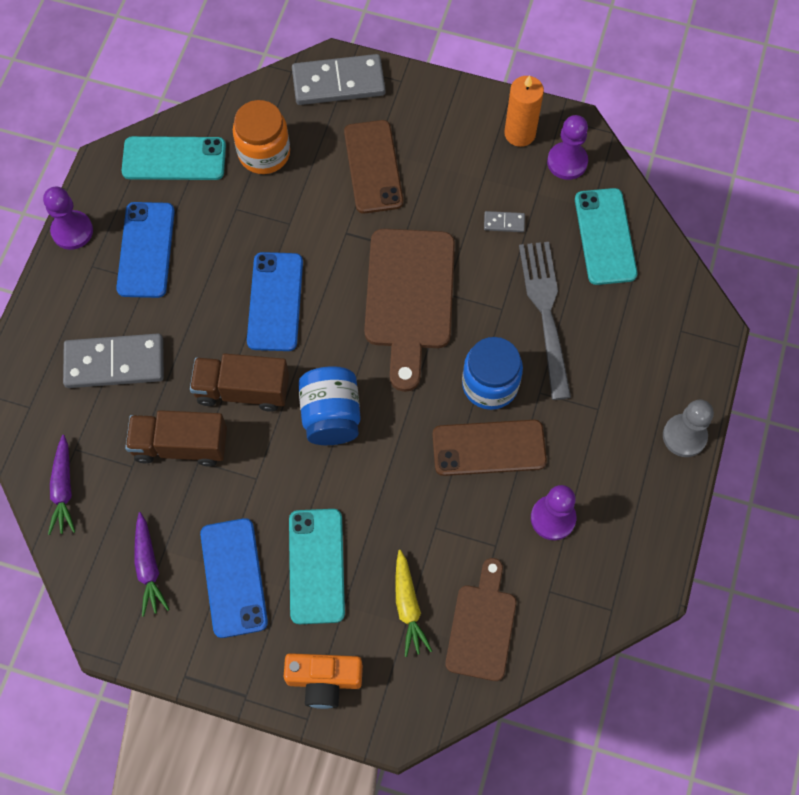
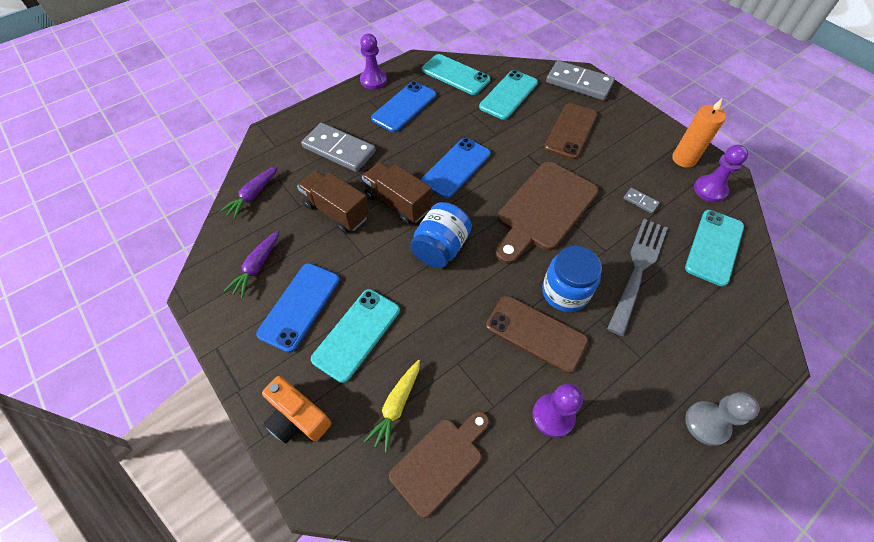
camera: 35 degrees right, 10 degrees down
orange jar [233,100,290,174] -> turquoise phone [479,70,538,120]

